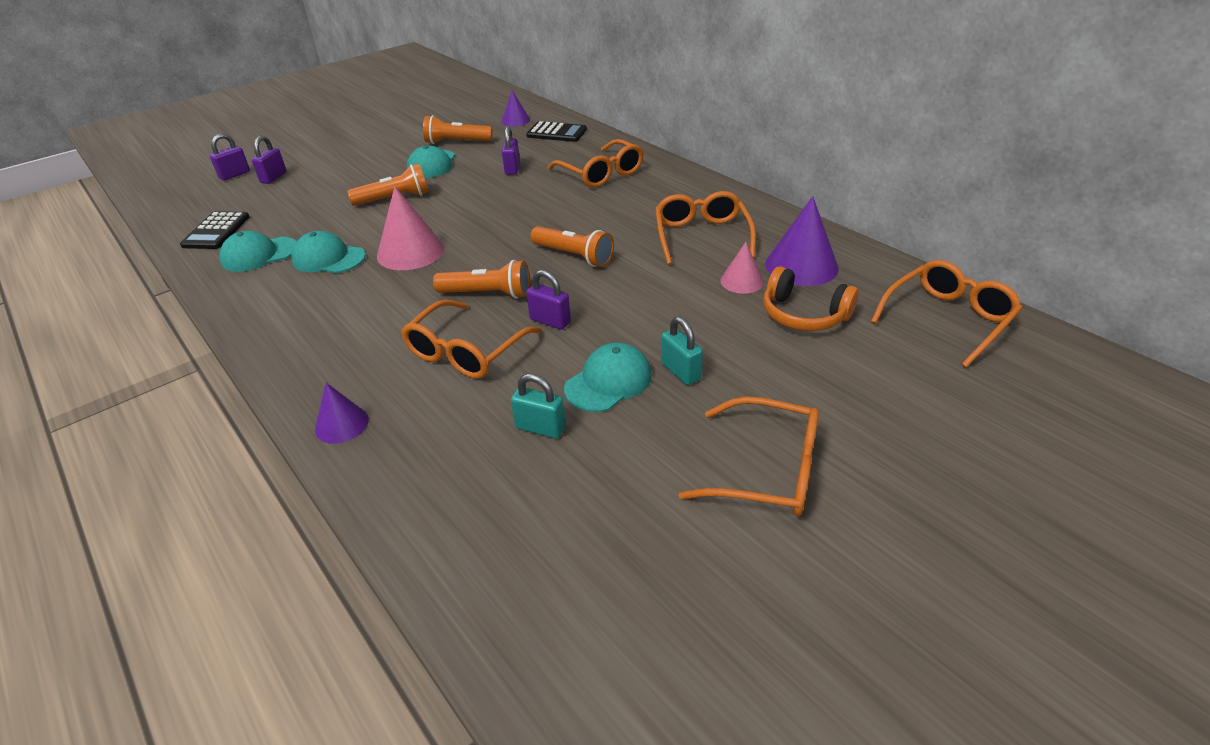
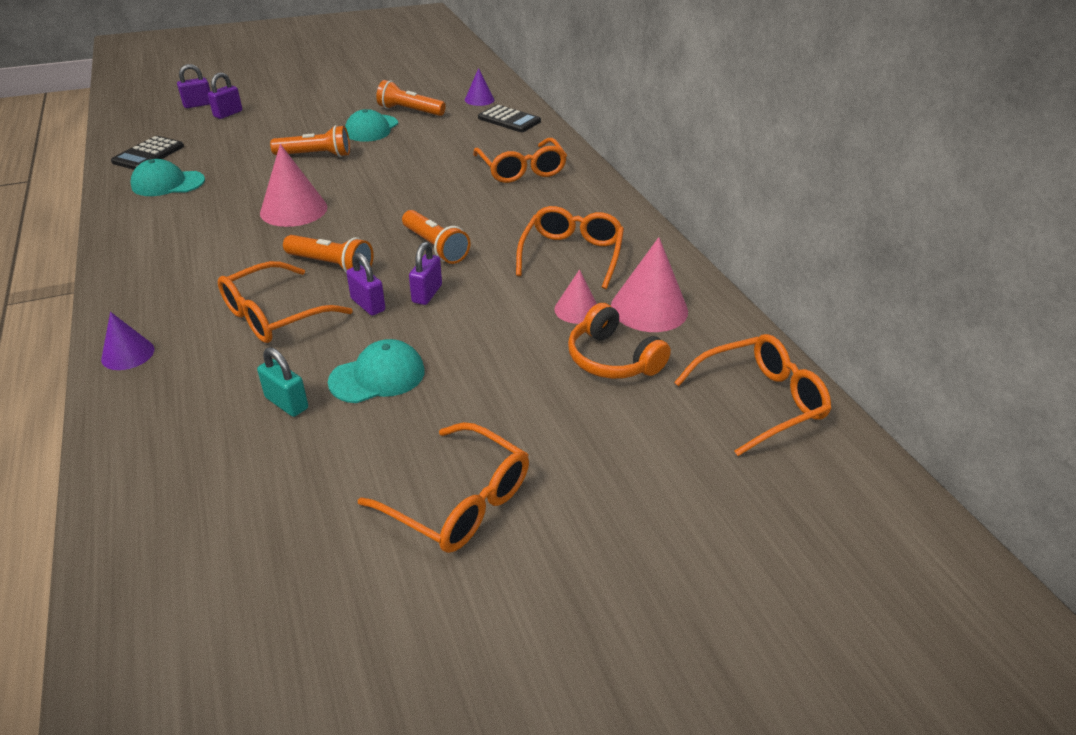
camera: 15 degrees right, 0 degrees up
turquoise cap [291,231,366,273] -> none
purple padlock [502,126,520,175] -> purple padlock moved to [409,242,442,305]
turquoise padlock [661,316,703,385] -> none
purple cone [765,196,839,286] -> pink cone [611,237,688,332]

